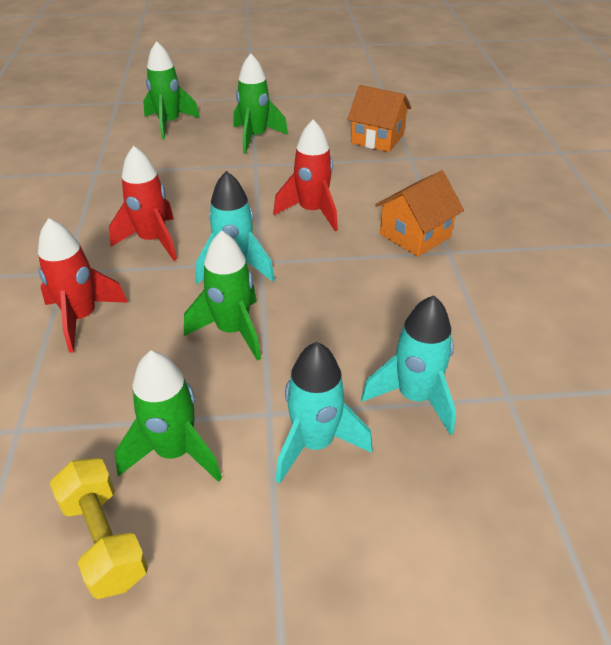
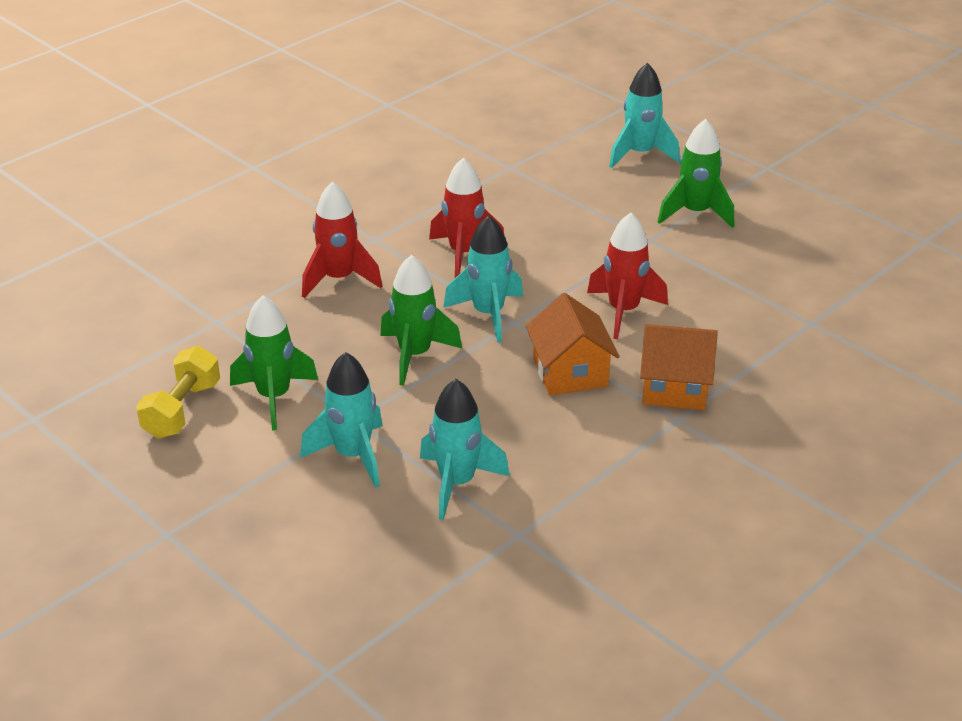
camera: 50 degrees right, 5 degrees down
green rocket [143,41,200,140] -> turquoise rocket [609,63,680,168]
orange house [347,85,411,152] -> orange house moved to [526,293,620,396]

